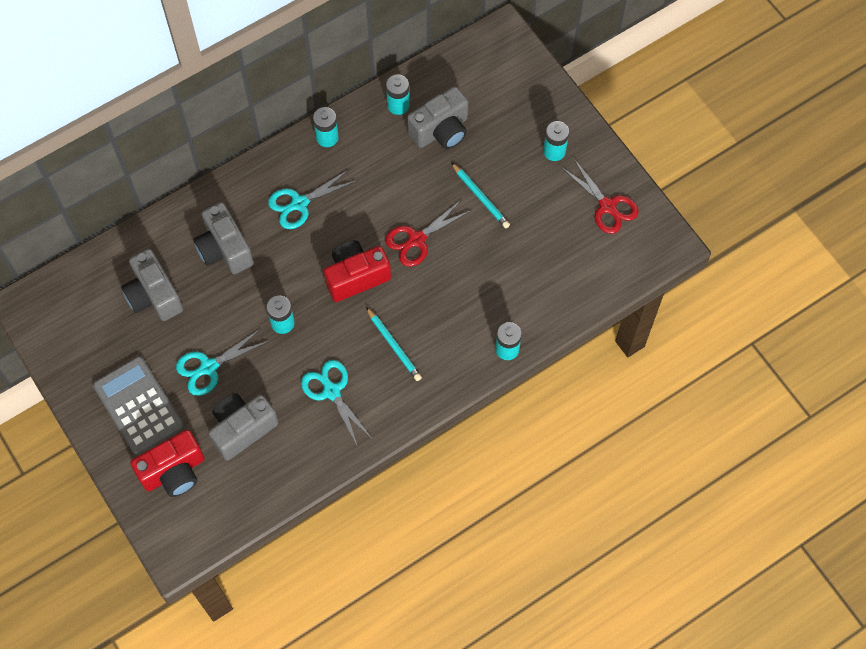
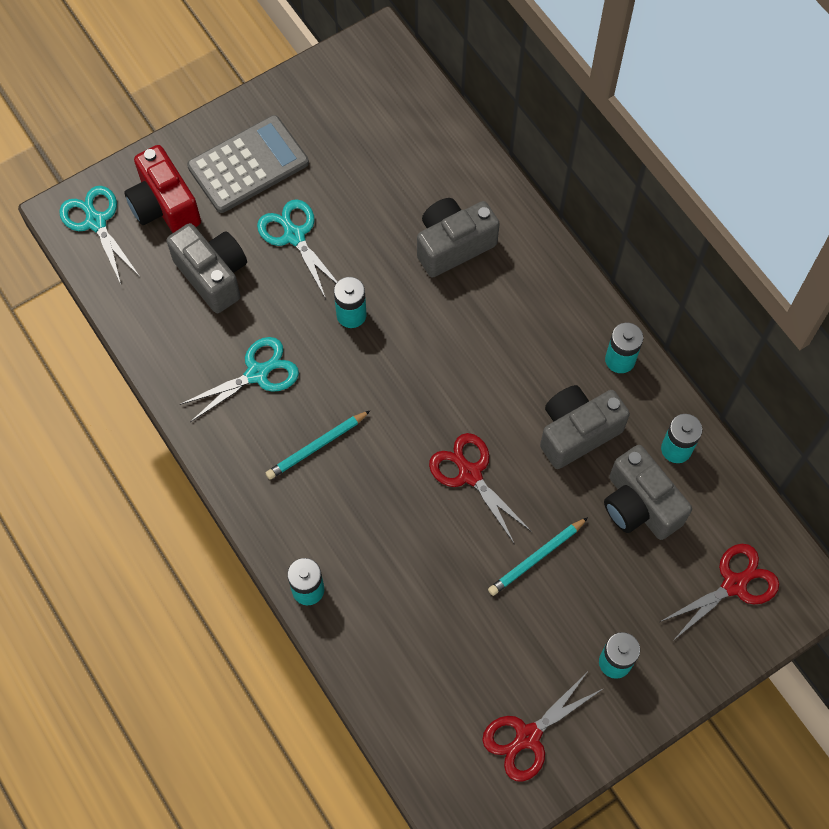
camera: 90 degrees right, 0 degrees up
grey camera [121,249,183,321] -> grey camera moved to [540,385,630,469]
turquoise scissors [268,169,356,229] -> turquoise scissors moved to [59,186,139,284]
red camera [324,240,391,302] -> none
none -> red scissors [660,544,779,641]

